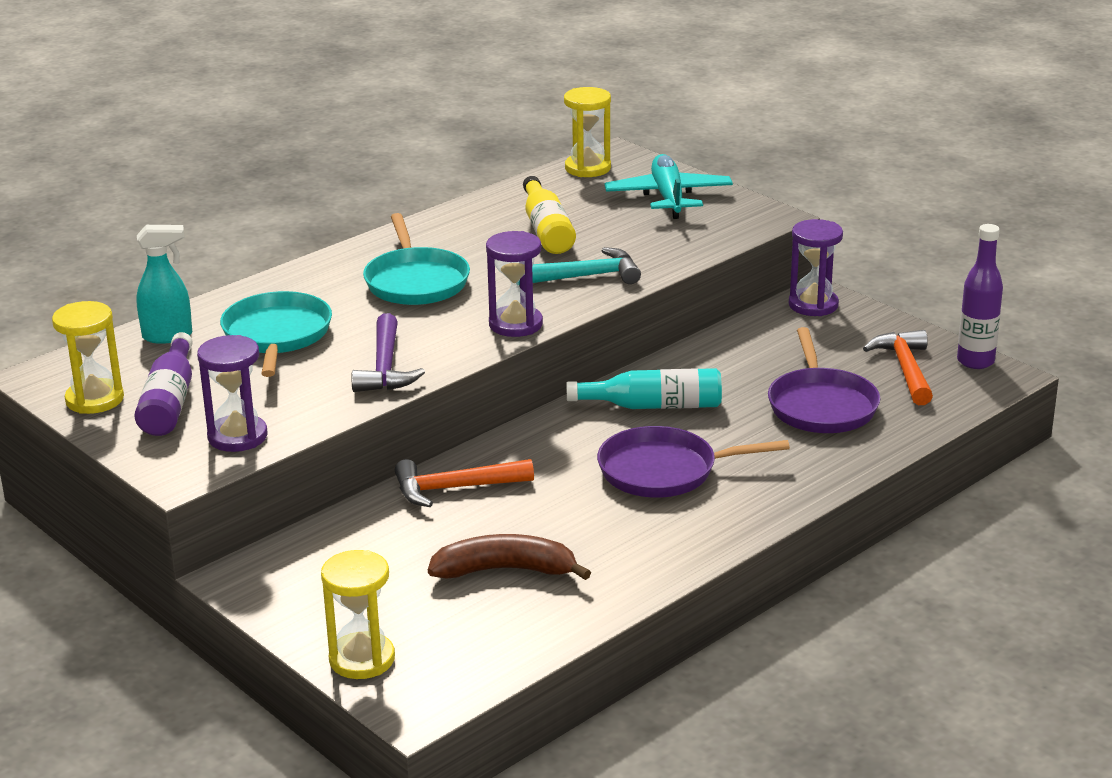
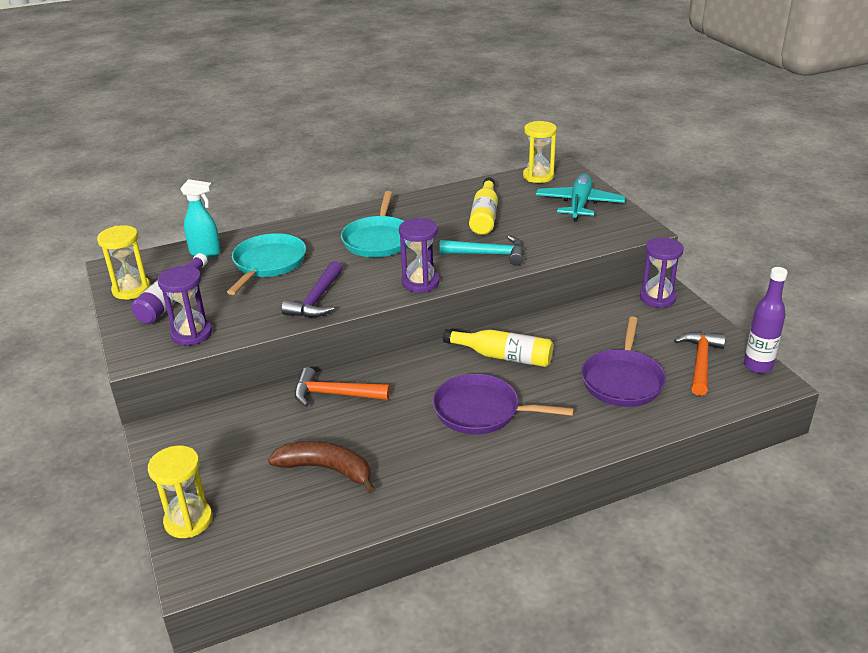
camera: 20 degrees right, 5 degrees up
turquoise bottle [566,368,722,409] -> yellow bottle [443,329,553,367]

